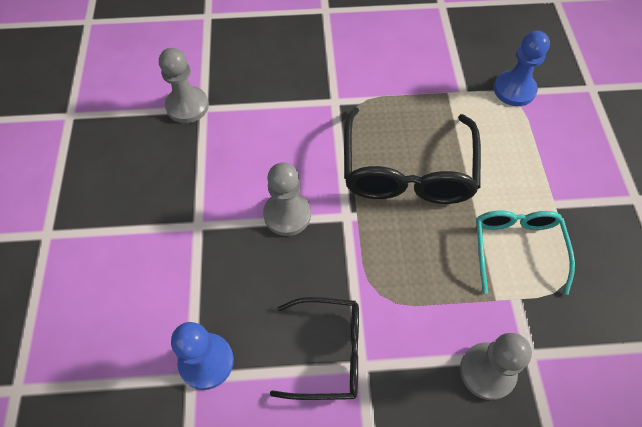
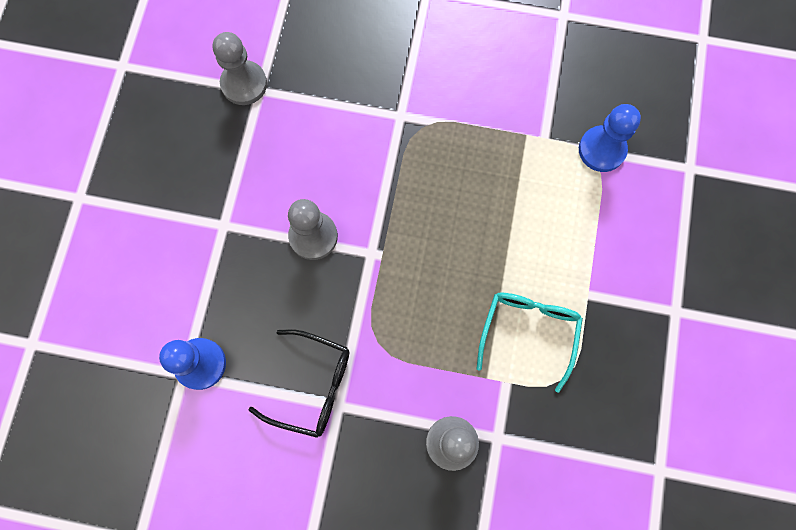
camera: 15 degrees right, 15 degrees up
black glasses [344,107,481,204] -> none

